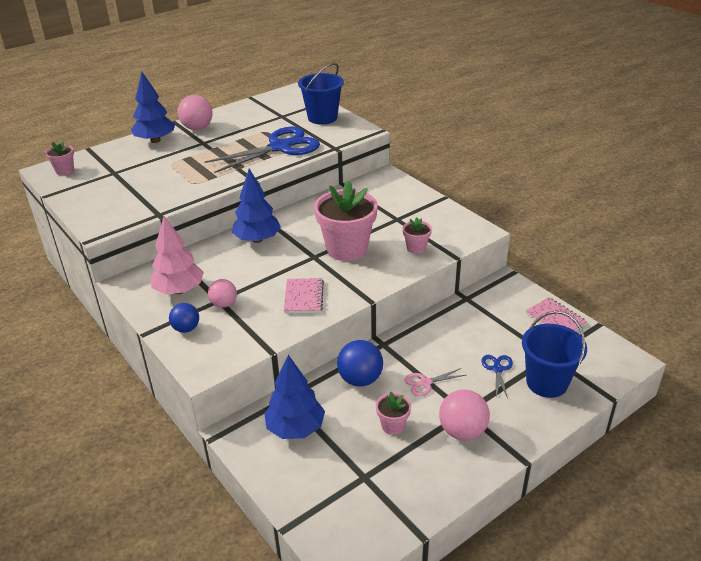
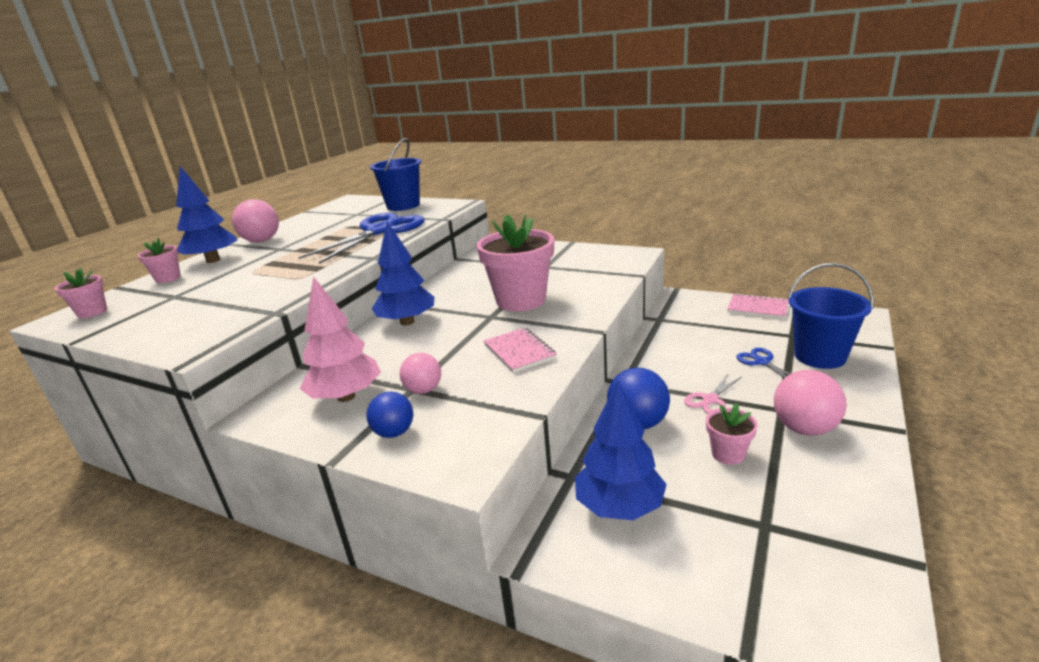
camera: 25 degrees left, 10 degrees down
pink flower pot [403,217,432,254] -> pink flower pot moved to [138,238,181,283]

